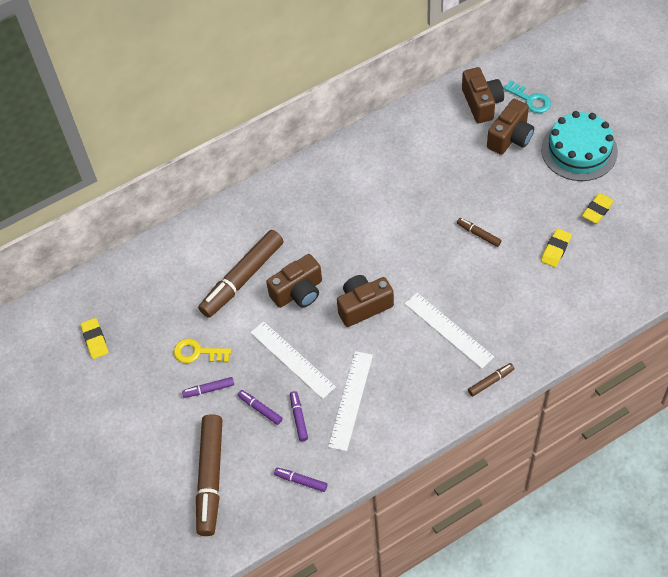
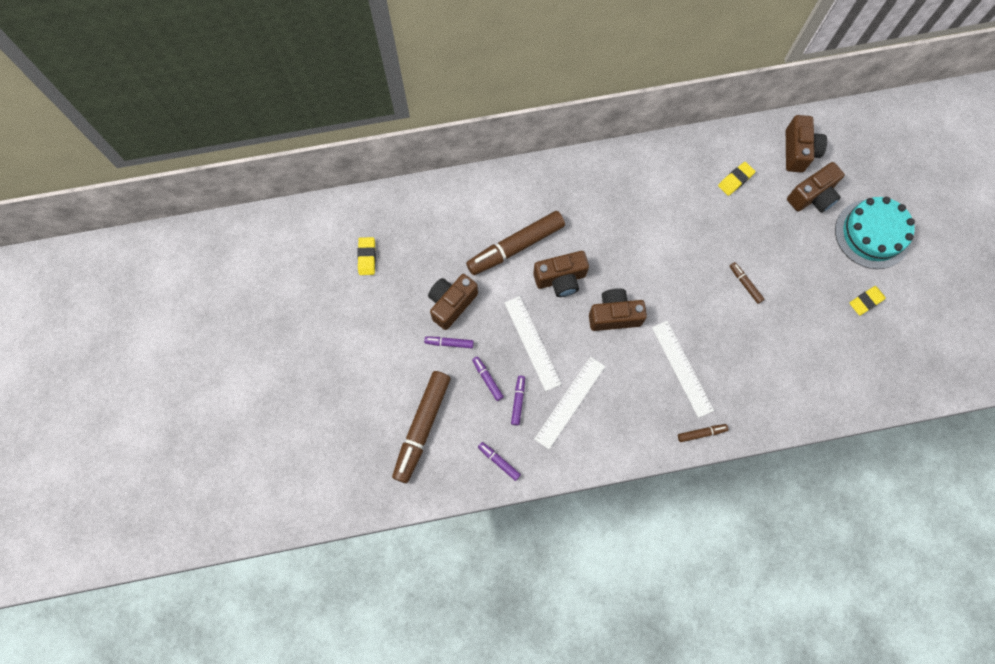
camera: 15 degrees right, 15 degrees up
yellow key [174,339,231,363] -> brown camera [428,274,478,330]
turquoise key [503,80,551,113] -> none
yellow eraser [541,228,572,267] -> yellow eraser moved to [718,162,755,196]

